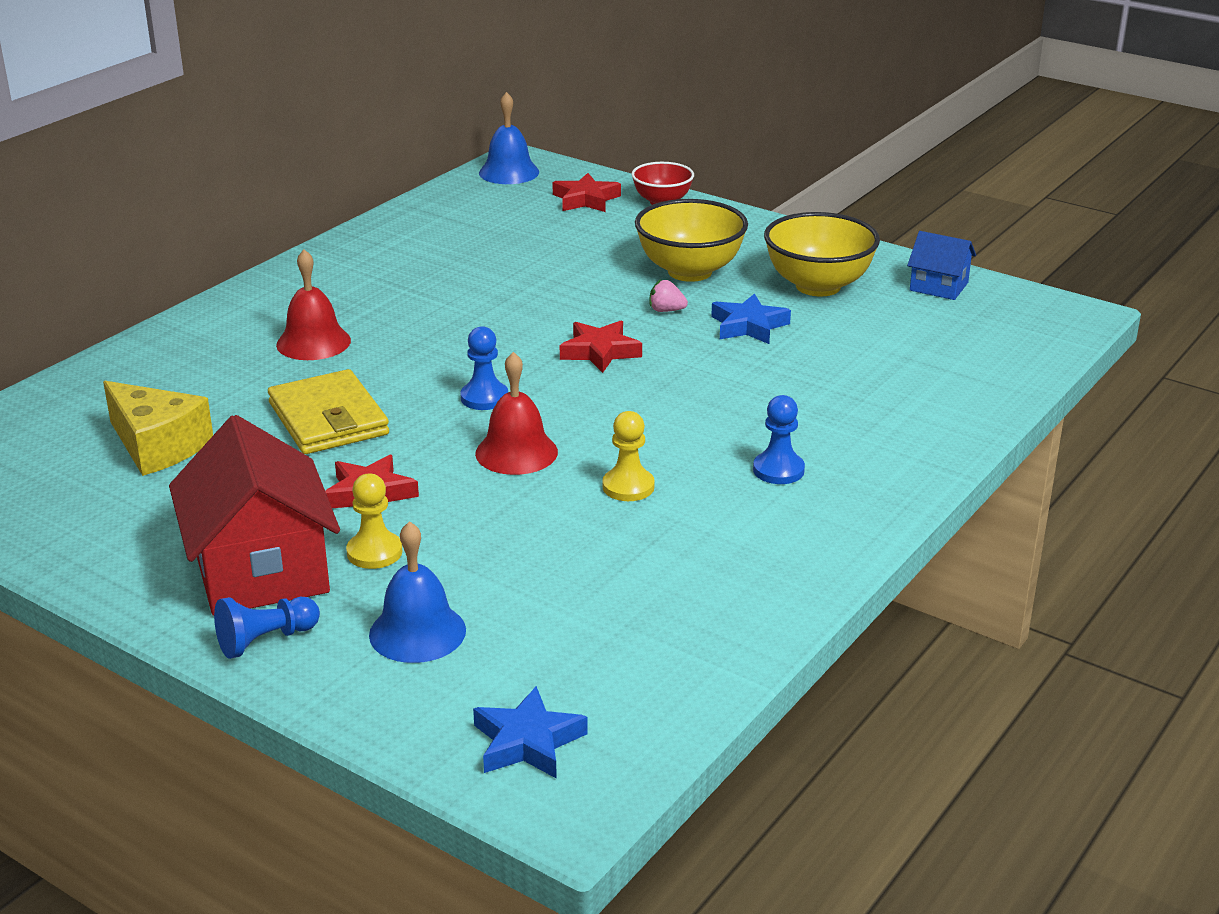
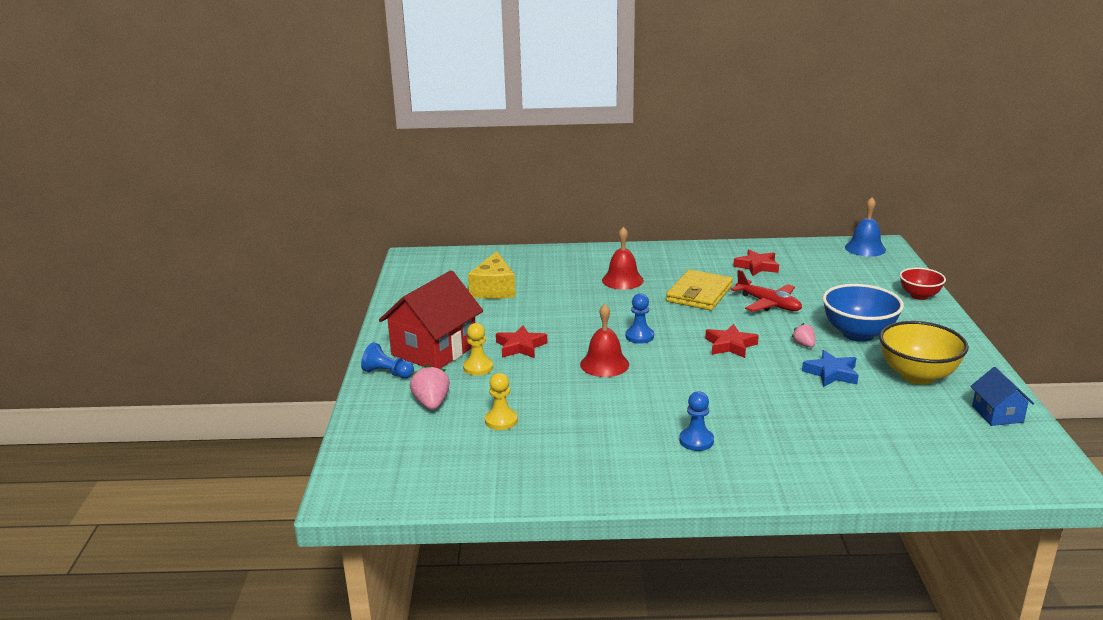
camera: 55 degrees right, 5 degrees down
yellow wallet [268,369,389,454] -> yellow wallet moved to [666,269,733,310]
blue bell [369,521,466,663] -> pink strawberry [410,364,450,410]
blue star [473,686,588,779] -> none
red star [552,173,621,212] -> red star moved to [733,249,779,276]
yellow pawn [602,411,655,501] -> yellow pawn moved to [485,373,518,430]
yellow bowl [635,199,748,282] -> blue bowl [822,284,904,342]
none -> red plane [731,270,802,312]

